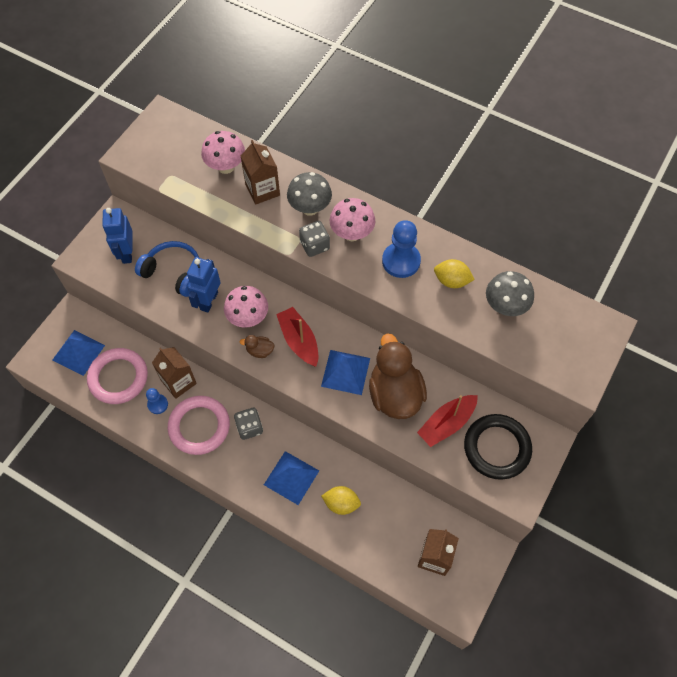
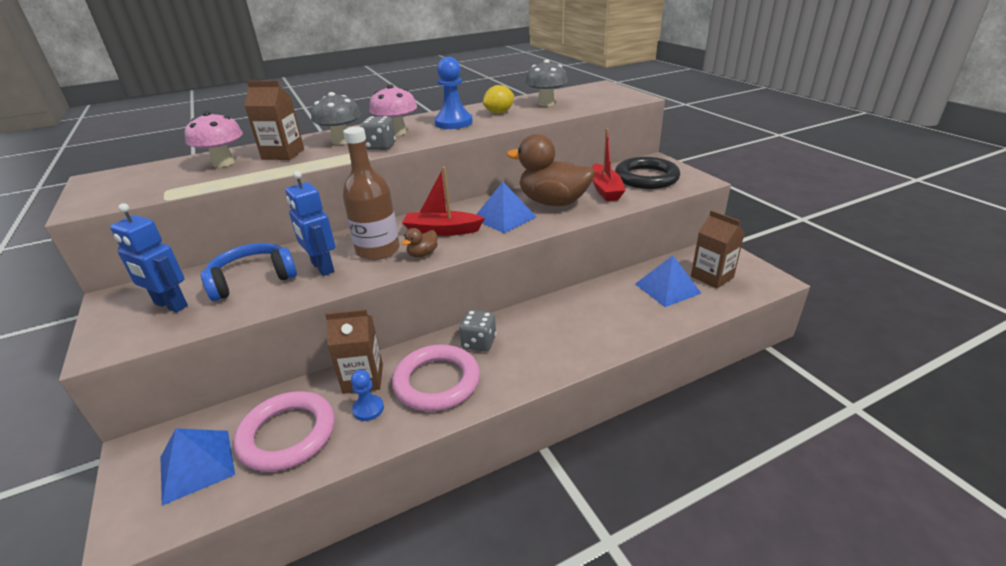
camera: 55 degrees left, 30 degrees down
pink mushroom [224,286,268,328] -> brown bottle [342,127,400,260]
blue pyramid [264,451,319,505] -> blue pyramid moved to [635,255,702,307]
yellow lemon [321,486,361,515] -> none

